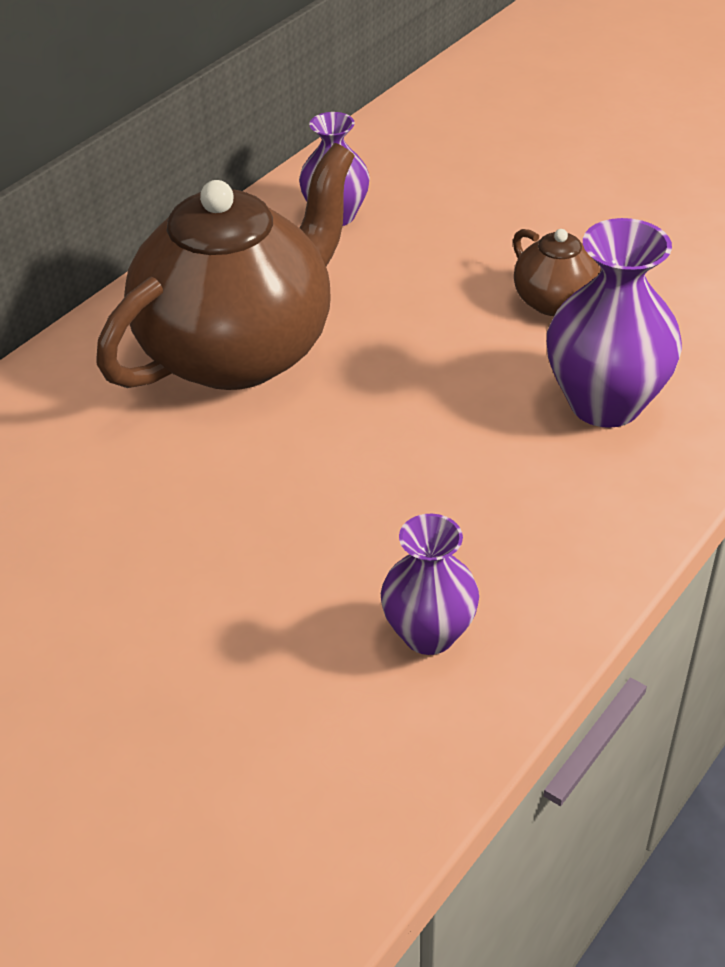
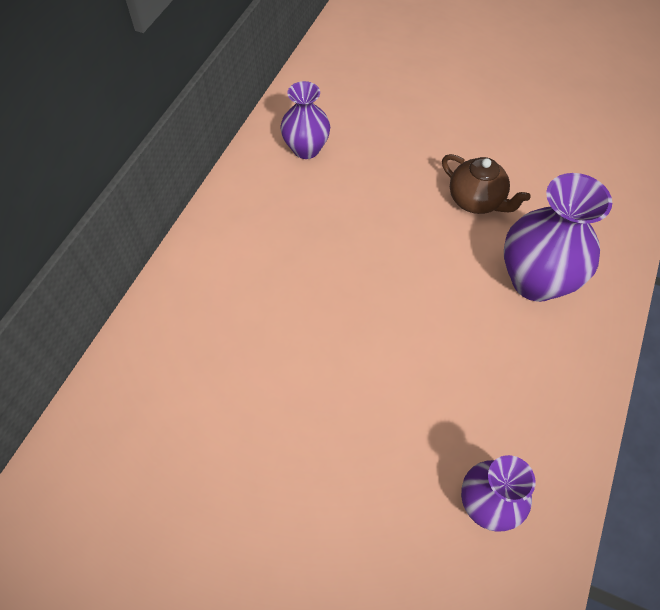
camera: 15 degrees left, 15 degrees up
brown teapot [96,143,354,390] -> none

